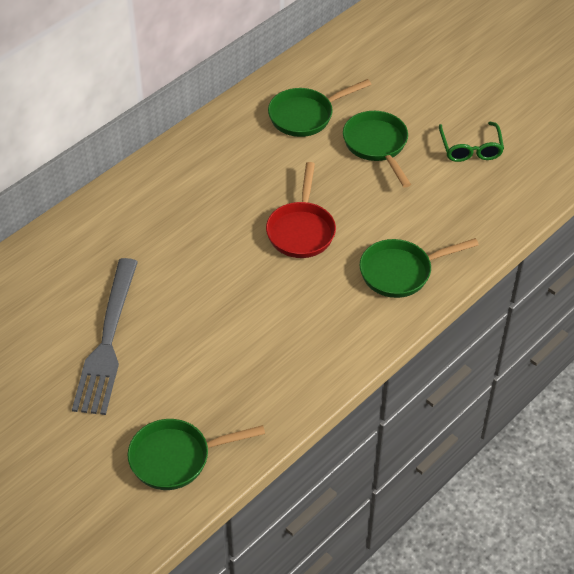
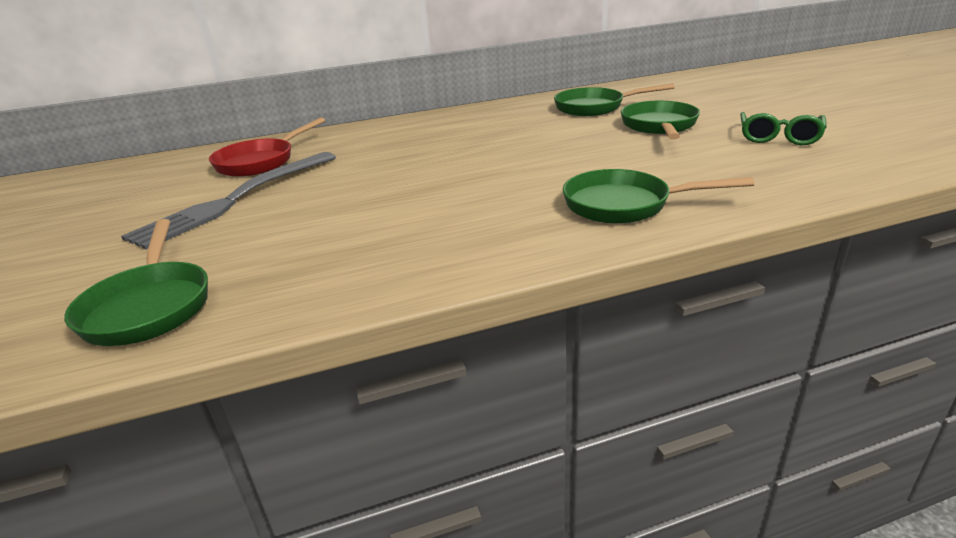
camera: 30 degrees right, 20 degrees down
green pan [128,419,265,490] -> green pan turned 120 degrees counterclockwise [64,219,208,346]
red pan [266,162,336,258] -> red pan moved to [209,117,325,177]

